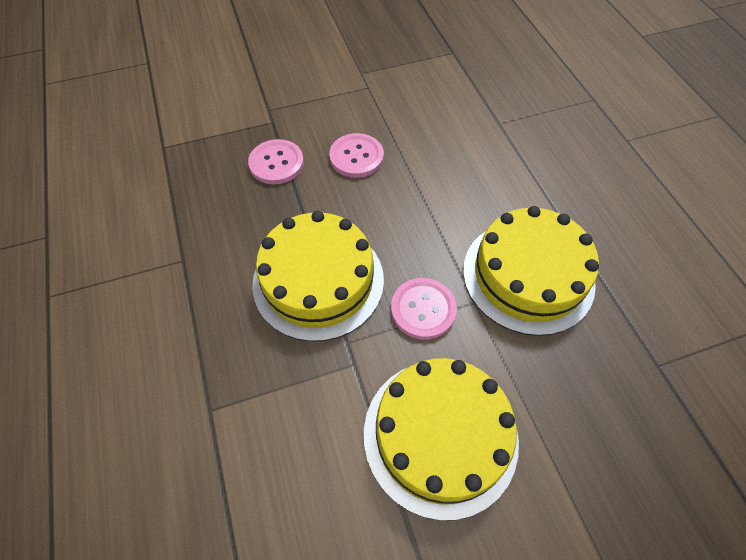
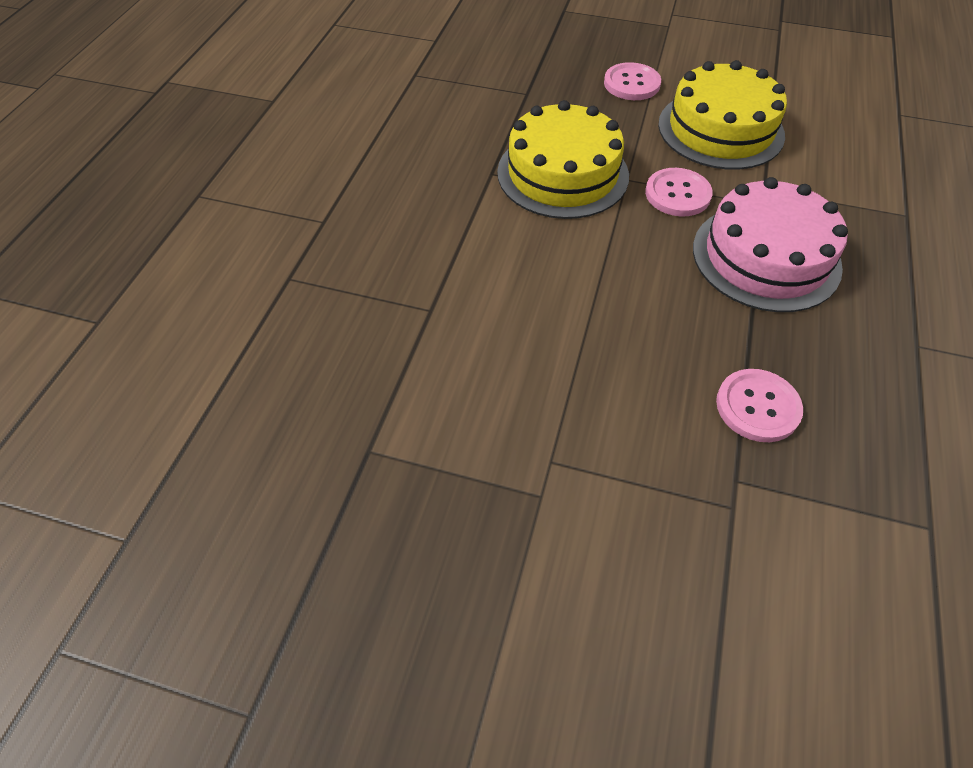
camera: 145 degrees left, 5 degrees down
yellow cake [252,211,384,342] -> pink cake [693,177,848,312]
pink button [329,133,384,178] -> pink button moved to [604,62,661,100]

